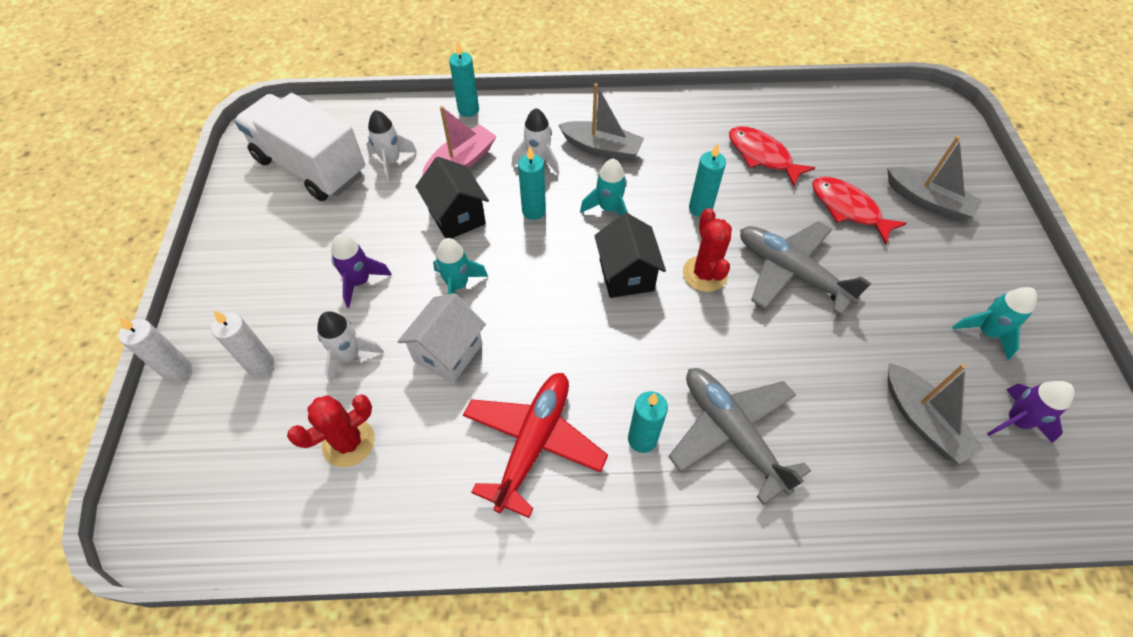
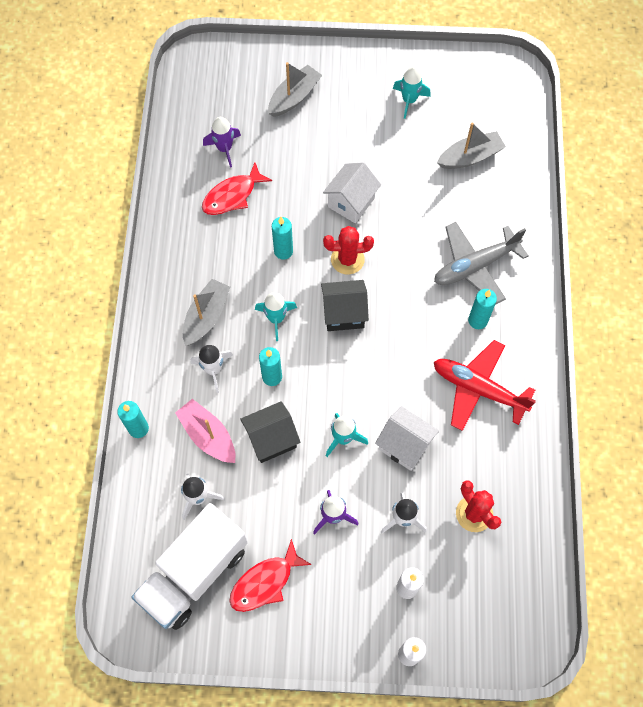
camera: 85 degrees left, 10 degrees up
grey plane [740,221,871,316] -> white house [323,163,381,223]
red fish [812,177,907,244] -> red fish moved to [229,539,312,612]
purple rocket [987,381,1075,443] -> purple rocket moved to [203,117,241,168]

